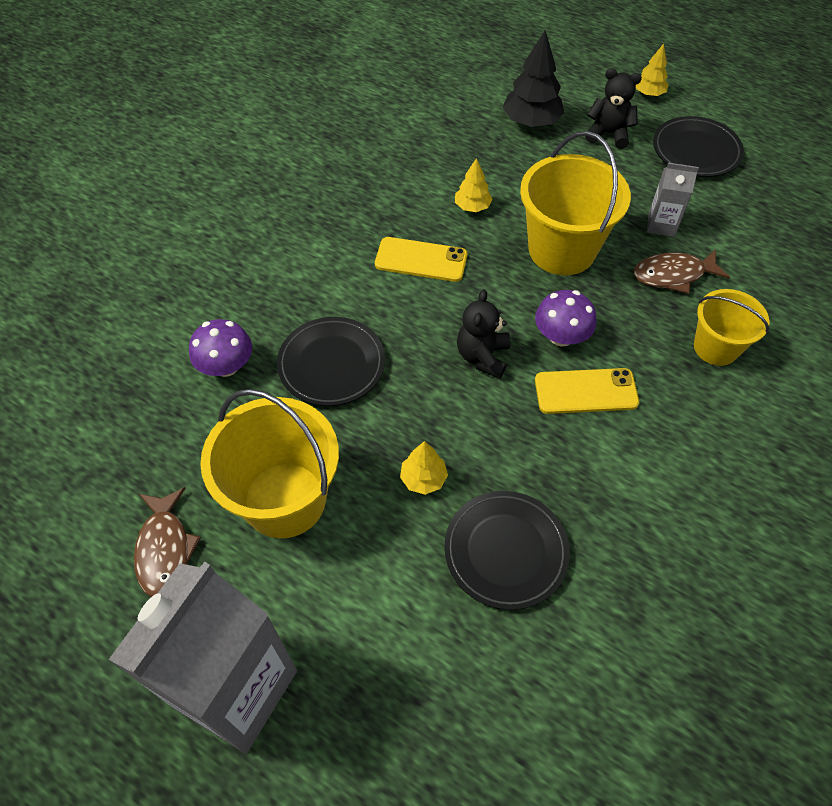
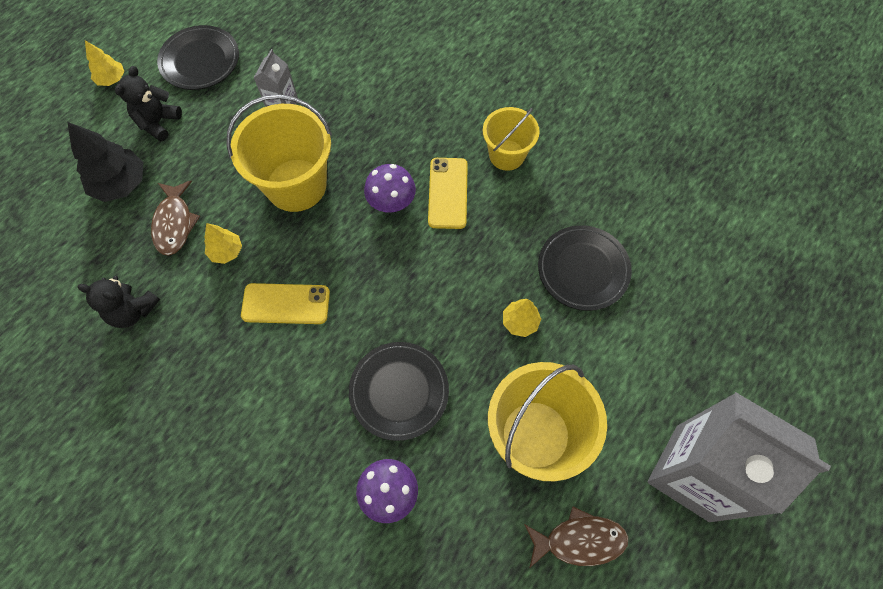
camera: 85 degrees left, 10 degrees up
yellow phone [375,237,467,282] -> yellow phone turned 75 degrees clockwise [241,283,330,324]
black teddy bear [457,289,510,379] -> black teddy bear moved to [78,276,160,328]
brown fish [633,249,730,294] -> brown fish moved to [151,180,200,256]
yellow bucket [694,289,769,366] -> yellow bucket moved to [483,107,540,171]

